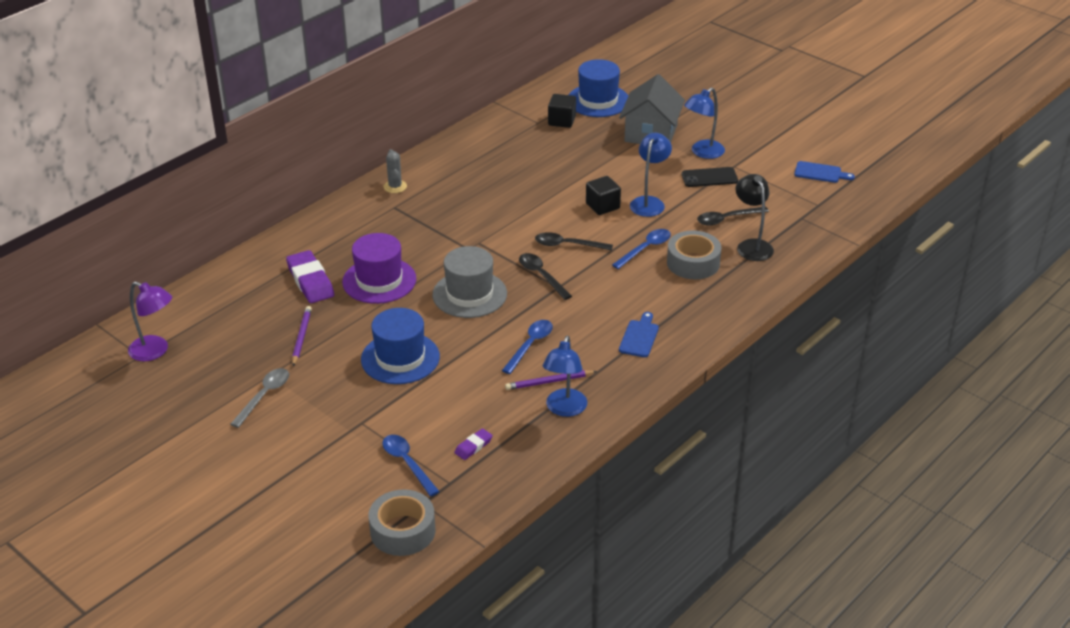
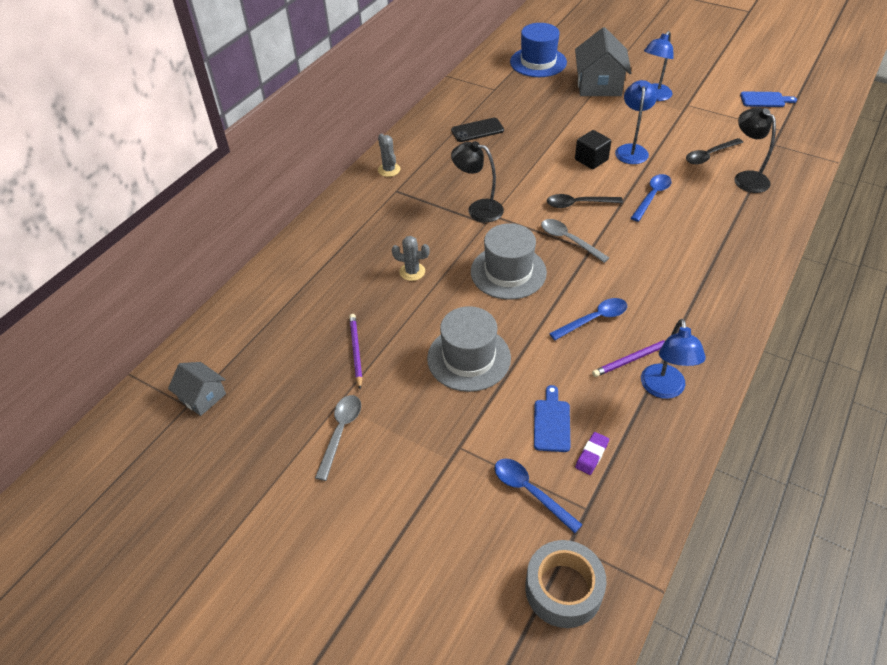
camera: 10 degrees left, 10 degrees up
purple lamp [128,281,172,361] -> grey house [168,362,226,416]
purple eraser [286,250,334,303] -> none
purple hat [342,233,416,304] -> grey cactus [392,236,430,281]
blue hat [361,308,440,384] -> grey hat [427,306,511,392]
blue spoon [502,320,553,374] -> blue spoon turned 45 degrees clockwise [549,298,627,340]
black spoon [519,253,572,300] -> grey spoon [541,219,609,263]
black cube [548,94,576,128] -> none
blue cutting board [619,312,659,357] -> blue cutting board moved to [534,385,571,452]
grey tape [667,231,721,279] -> none
black phone [682,167,738,187] -> black phone moved to [451,118,504,142]
none -> black lamp [451,141,504,222]

